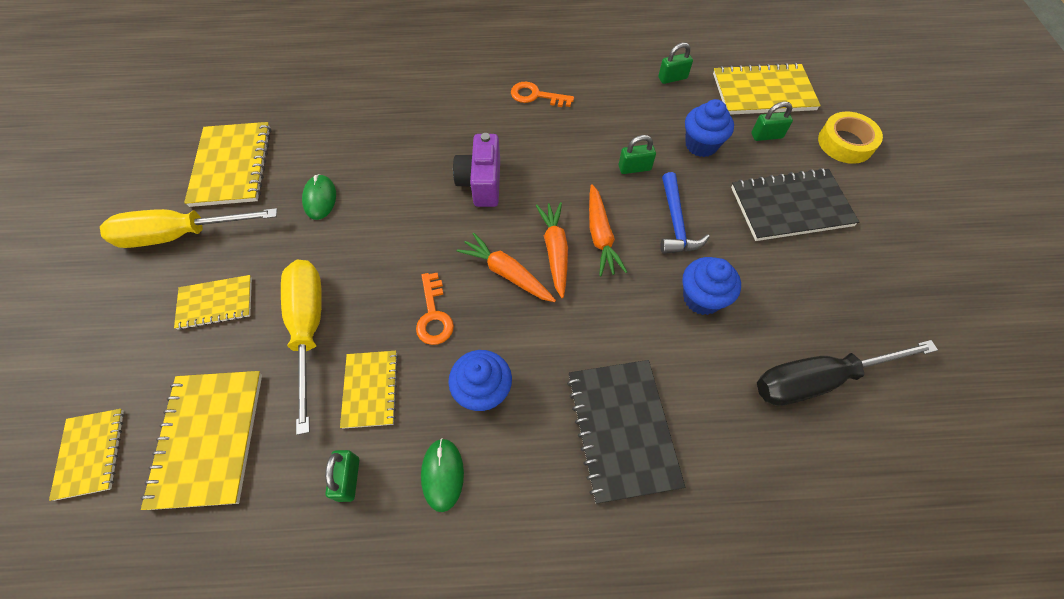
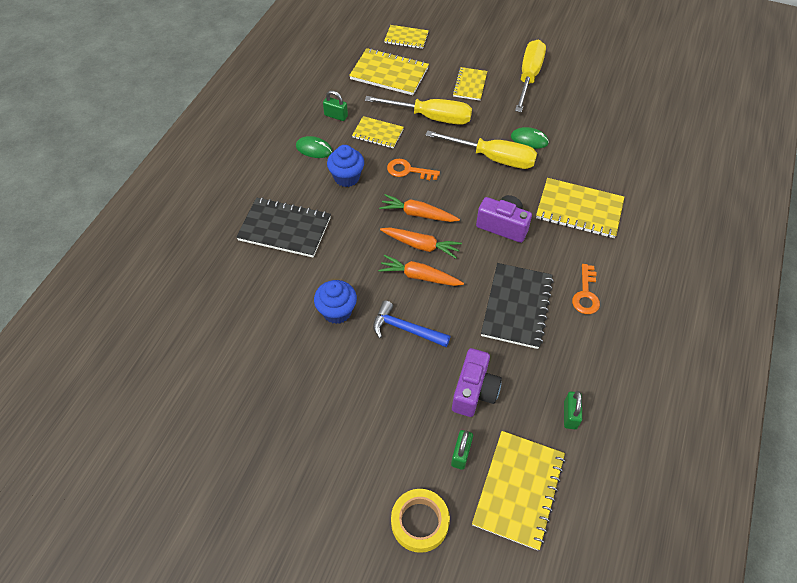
camera: 115 degrees right, 5 degrees down
yellow notebook [184,122,271,207] -> yellow notebook moved to [536,178,624,238]
orange carrot [456,233,556,302] -> orange carrot turned 135 degrees counterclockwise [379,194,460,222]
orange key [511,81,574,107] -> orange key turned 150 degrees clockwise [572,264,600,314]
green padlock [619,135,656,174] -> none
blue cupcake [685,99,734,157] -> purple camera [452,348,502,417]
black notebook [731,168,859,241] -> black notebook moved to [481,263,554,349]
black screwdriver [757,340,938,406] -> none
none -> yellow screwdriver [425,130,537,169]

